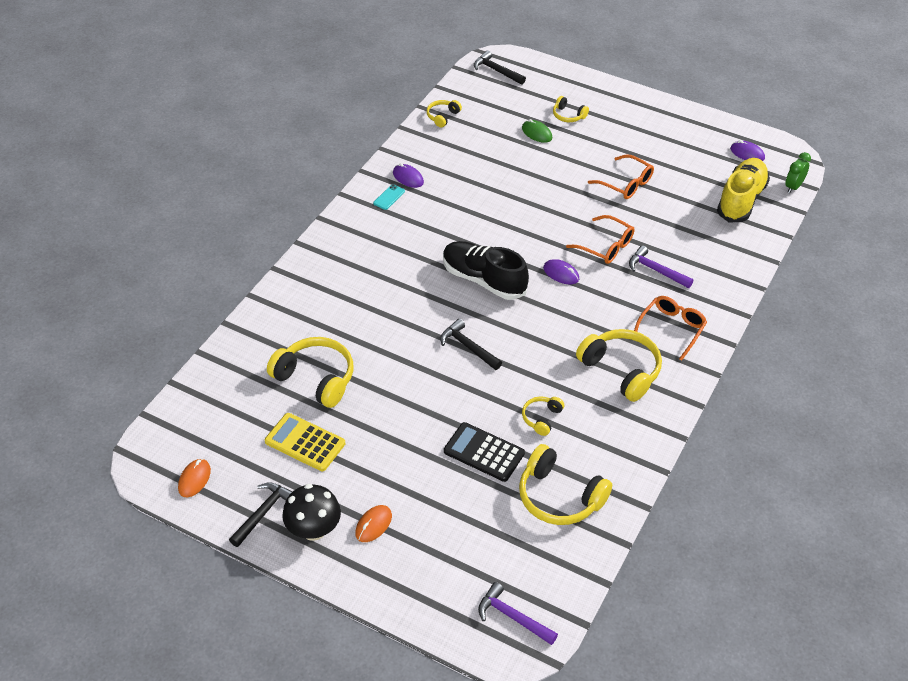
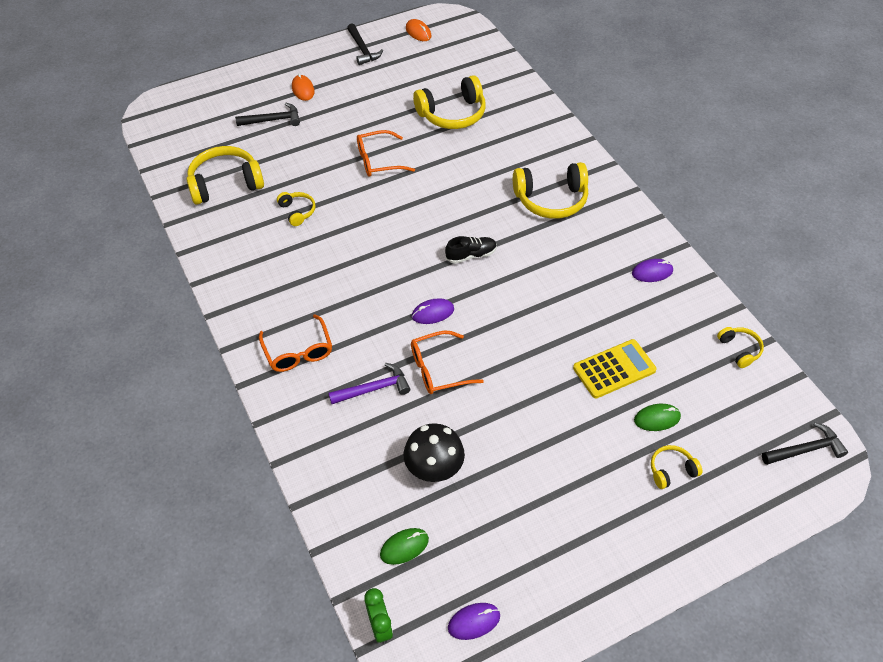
camera: 125 degrees right, 5 degrees up
yellow calculator [265,413,345,471] -> yellow calculator moved to [573,339,657,398]
black mushroom [282,484,341,541] -> black mushroom moved to [403,423,465,482]
turquoise phone [373,184,405,210] -> none
black hammer [440,319,502,370] -> black hammer moved to [235,103,300,126]
black shoe [443,241,529,300] -> black shoe [445,236,497,264], size x0.53
black calculator [444,422,525,482] -> none
purple hammer [478,582,558,645] -> none
yellow headphones [576,329,662,402] -> yellow headphones moved to [513,162,588,219]
orange glasses [588,155,654,199] -> orange glasses moved to [357,130,415,177]
yellow shoe [717,158,770,222] -> green mouse [380,528,429,565]

